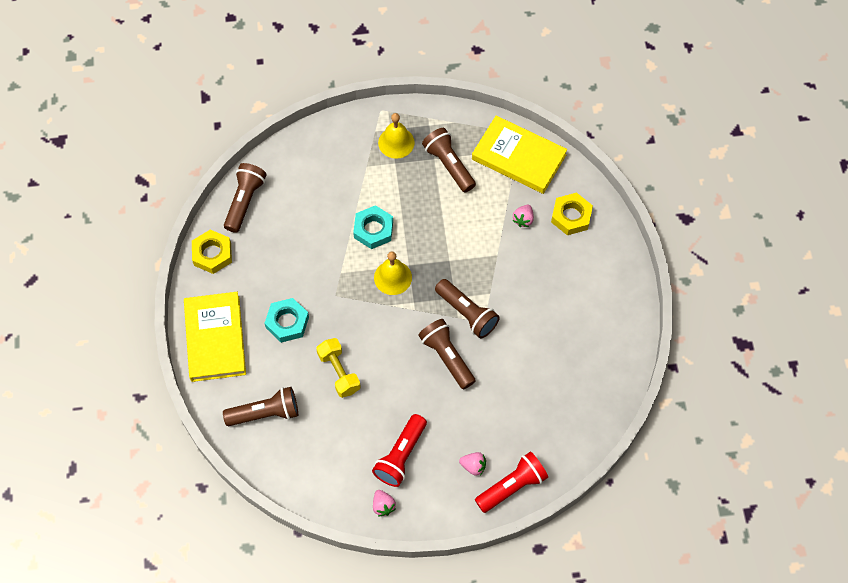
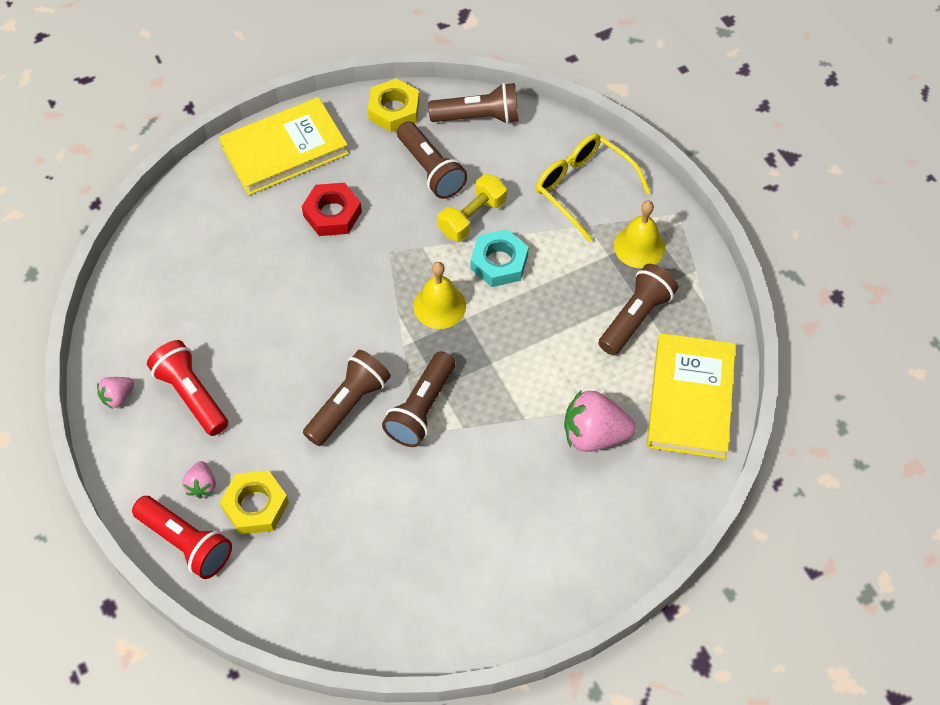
camera: 70 degrees right, 5 degrees down
brown flashlight [223,387,298,426] -> brown flashlight moved to [397,121,468,199]
turquoise nut [265,298,309,343] -> red nut [302,183,362,236]
yellow dumbbell [316,338,361,398] -> yellow dumbbell moved to [438,174,507,241]
red flashlight [372,414,427,487] -> red flashlight turned 45 degrees clockwise [147,340,228,436]
pink strawberry [513,205,534,227] -> pink strawberry [564,390,636,452], size x1.89
yellow nut [551,193,593,235] -> yellow nut moved to [220,470,289,535]
none -> yellow glasses [536,134,651,242]

